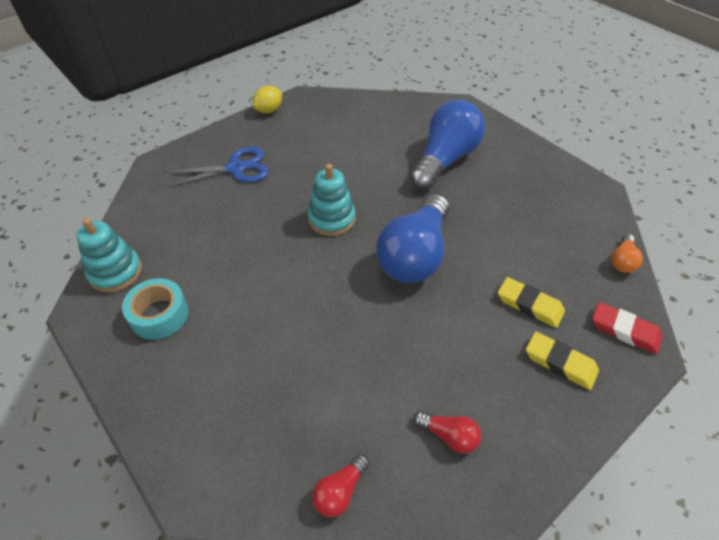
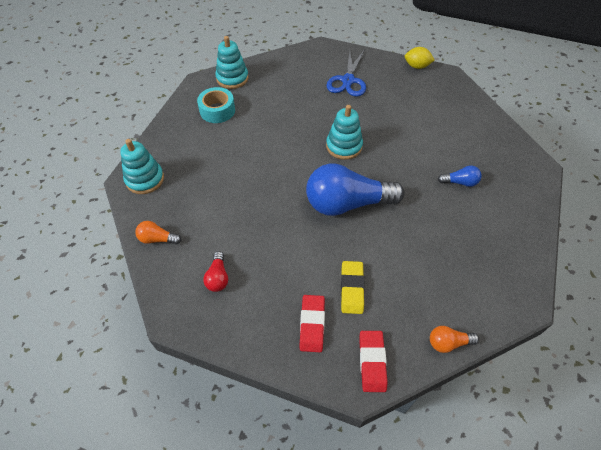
camera: 60 degrees right, 5 degrees up
blue scissors [165,147,269,187] -> blue scissors turned 60 degrees clockwise [326,49,366,97]
red light bulb [312,454,370,517] -> orange light bulb [135,221,182,244]
blue light bulb [410,100,485,190] -> blue light bulb [438,165,482,187], size x0.43
yellow eraser [526,332,599,390] -> red eraser [299,295,325,352]
none -> turquoise stacking toy [120,139,164,194]

